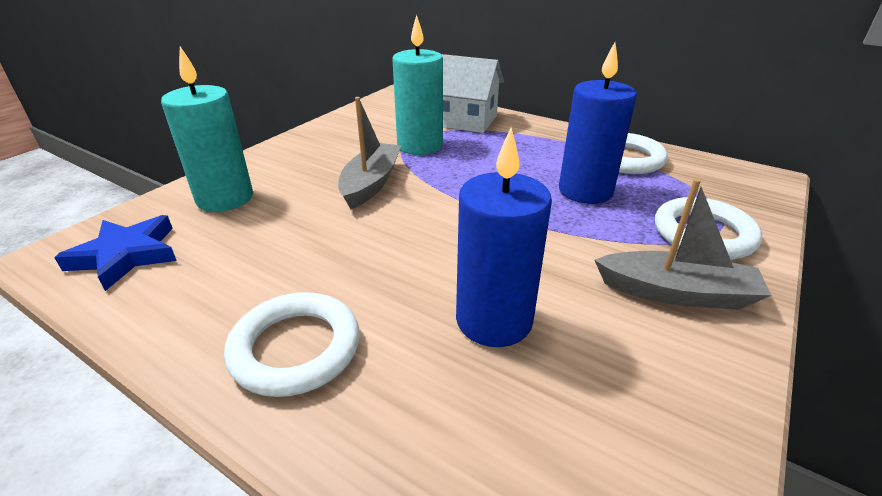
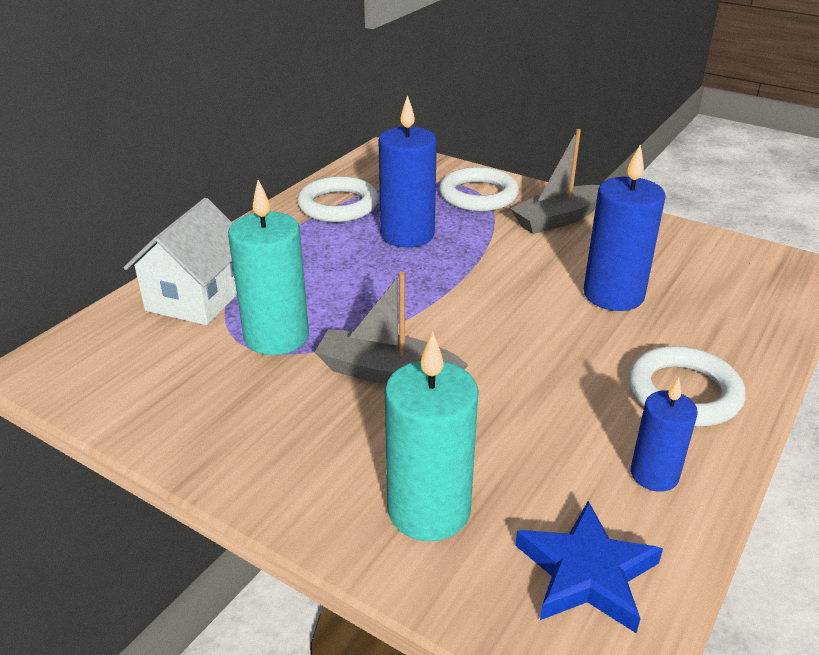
camera: 90 degrees left, 0 degrees up
grey boat [594,179,772,310] -> grey boat turned 135 degrees counterclockwise [510,129,600,234]
none -> blue candle [631,377,698,492]

